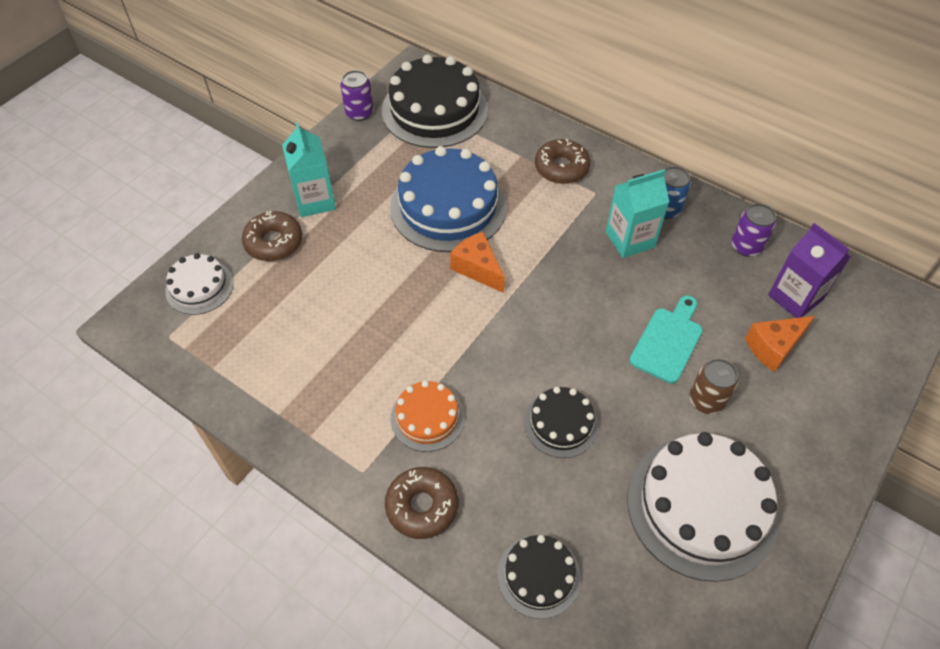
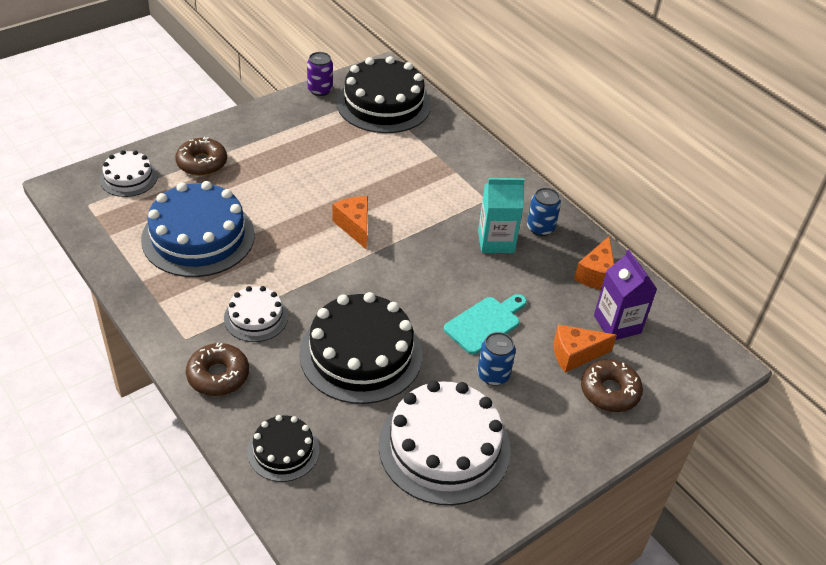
camera: 15 degrees right, 10 degrees down
turquoise carton [282,122,336,217] -> none
blue cake [390,146,507,252] -> blue cake moved to [141,181,255,277]
orange cake [391,381,465,452] -> white cake [224,286,288,342]
black cake [524,387,599,458] -> black cake [299,292,422,404], size x1.88
brown donut [535,139,591,184] -> brown donut moved to [581,360,643,412]
brown can [689,359,738,414] -> blue can [477,332,516,386]
purple can [731,203,776,257] -> orange cheese [574,236,614,290]

